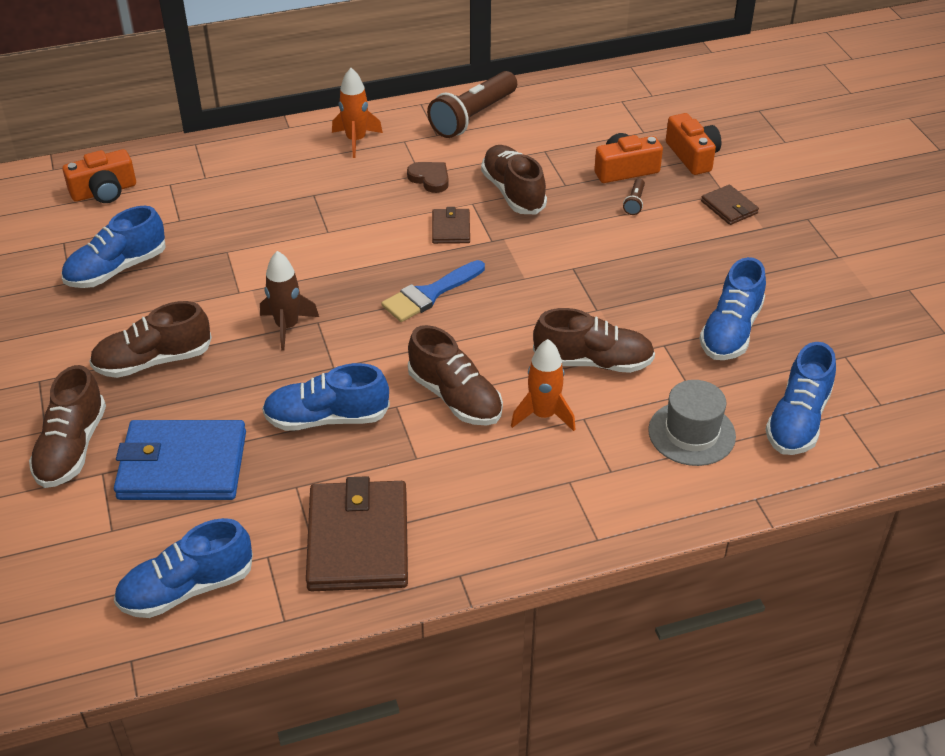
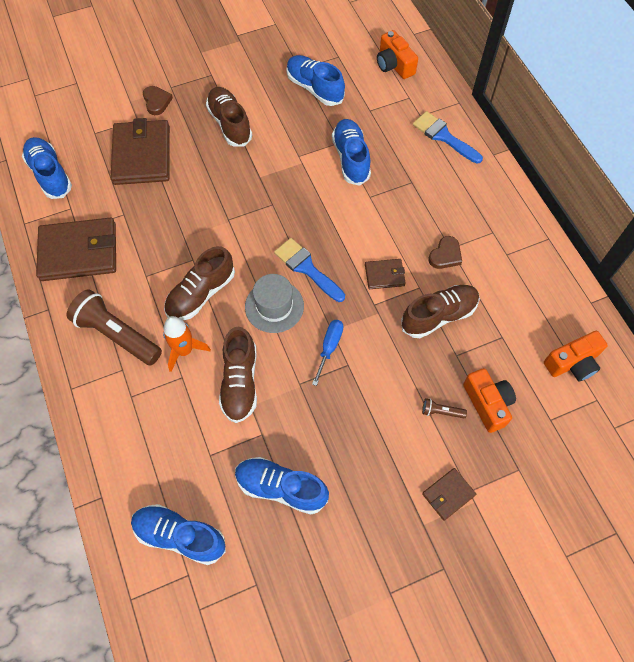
camera: 85 degrees right, 20 degrees up
brown shoe [29,365,106,488] -> brown heart [143,86,173,115]
blue wallet [114,420,246,500] -> brown wallet [111,118,170,185]
brown rocket [260,251,319,350] -> none
blue shoe [262,363,390,431] -> blue shoe moved to [332,119,371,186]
orange rocket [332,68,383,158] -> none
brown flashlight [427,71,517,138] -> brown flashlight moved to [67,289,162,365]
grey hat [648,380,736,466] -> grey hat moved to [245,274,304,333]
orange camera [666,113,721,175] -> orange camera moved to [544,331,608,382]
none -> blue screwdriver [312,320,343,386]
none -> blue brush [413,111,483,164]

